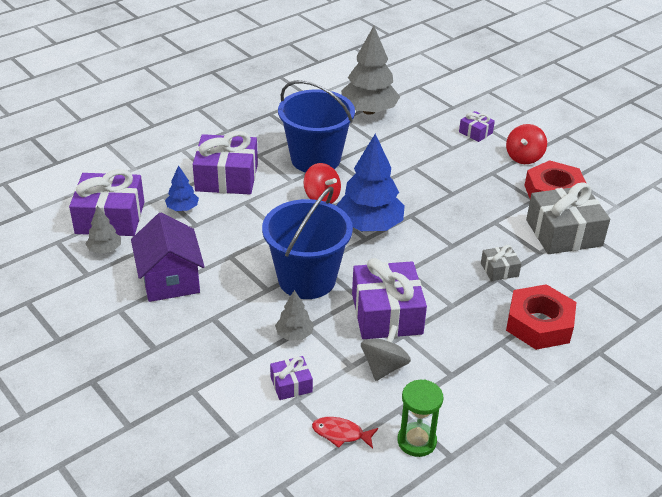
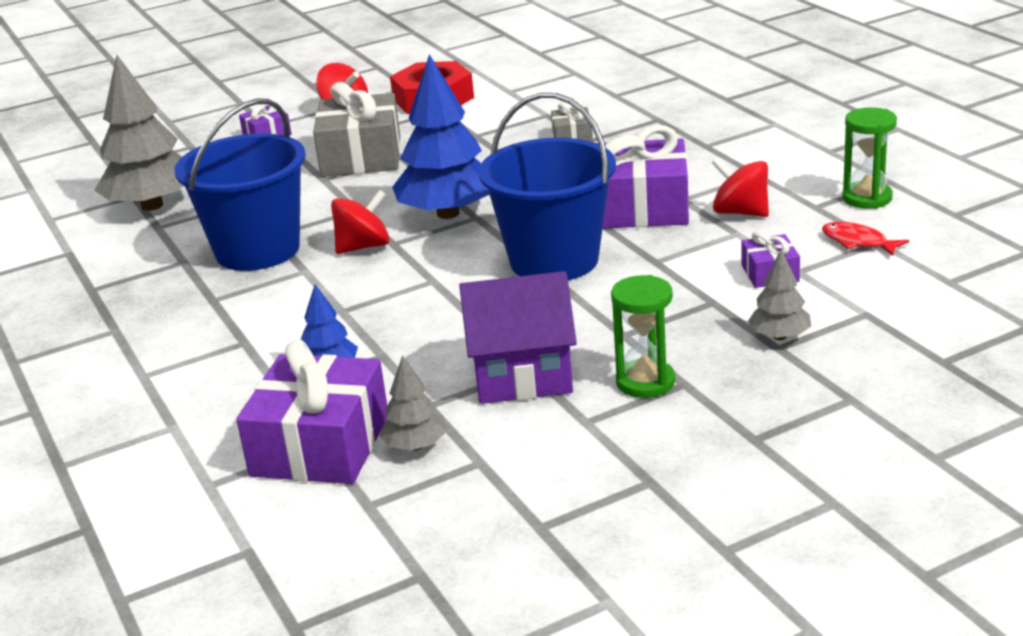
camera: 75 degrees left, 10 degrees down
purple gift [193,131,258,194] -> none
grey tree [275,290,314,341] -> grey tree moved to [748,250,811,340]
red fish [312,417,378,449] -> red fish turned 105 degrees clockwise [822,222,909,256]
grey spinning top [361,325,411,381] -> red spinning top [712,157,769,217]
red nut [506,284,576,350] -> none
grey gift [526,182,610,254] -> grey gift moved to [313,82,400,177]
none -> green hourglass [611,275,675,398]

